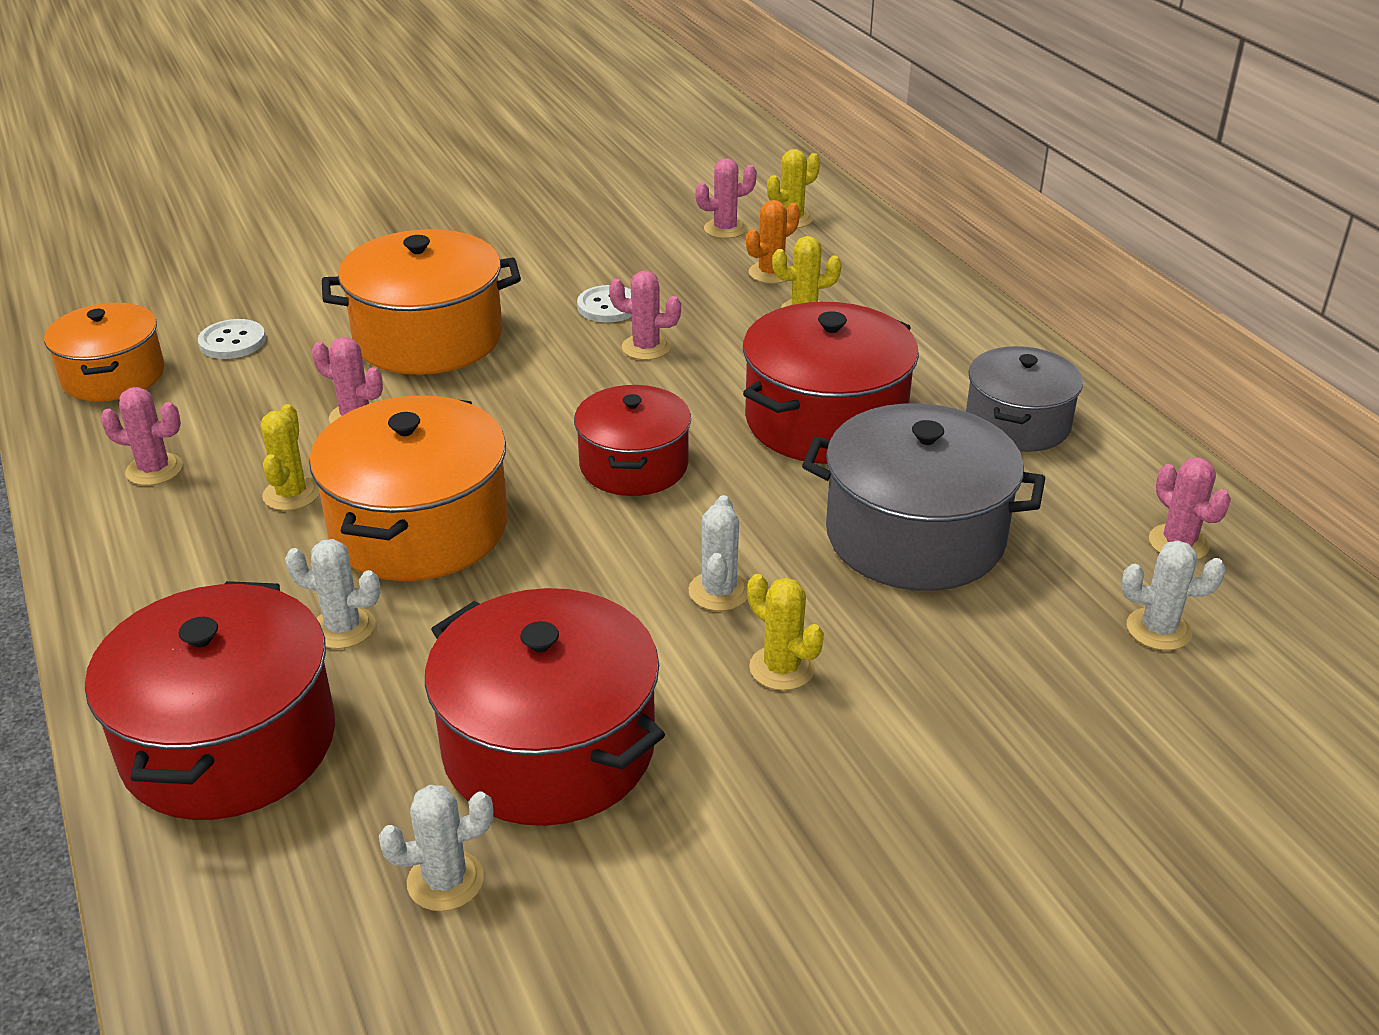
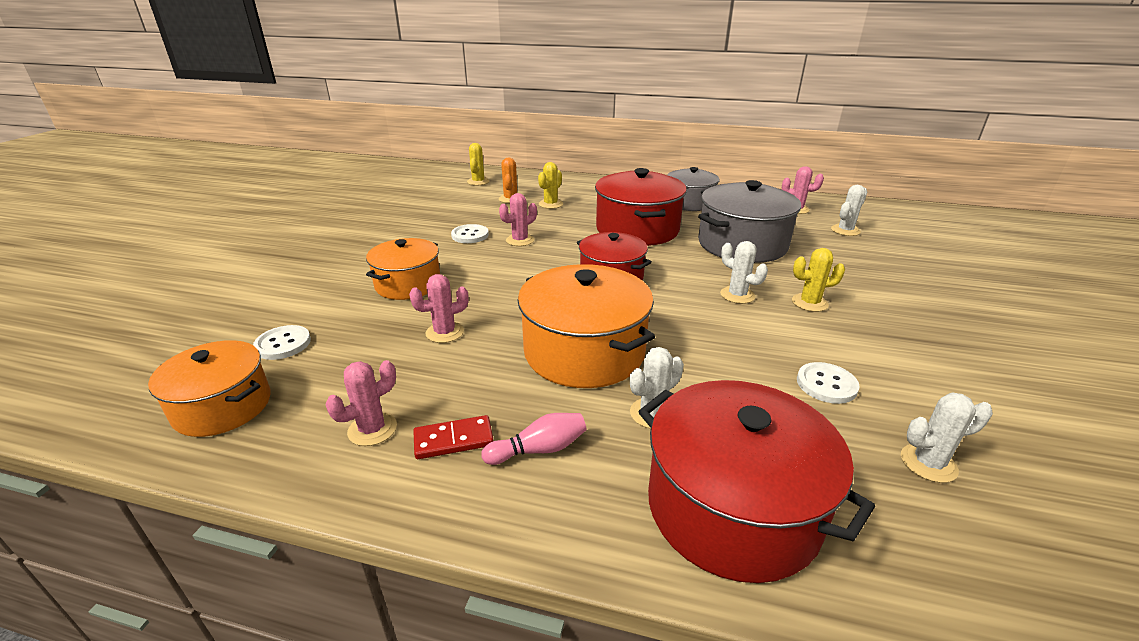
camera: 50 degrees left, 5 degrees down
yellow cactus [261,404,320,511] -> none
orange pot [322,229,521,375] -> orange pot [366,238,440,300], size x0.65
white cactus [379,785,493,911] -> white cactus turned 60 degrees clockwise [901,392,993,483]
red pot [425,588,665,826] -> white button [797,362,860,404]
pink cactus [695,158,757,239] -> none
none -> red domino [413,415,494,459]
none -> pink bowling pin [481,413,587,465]

